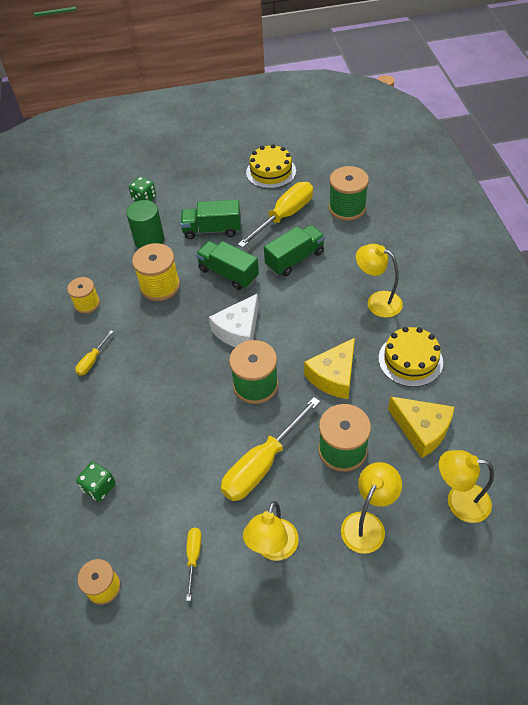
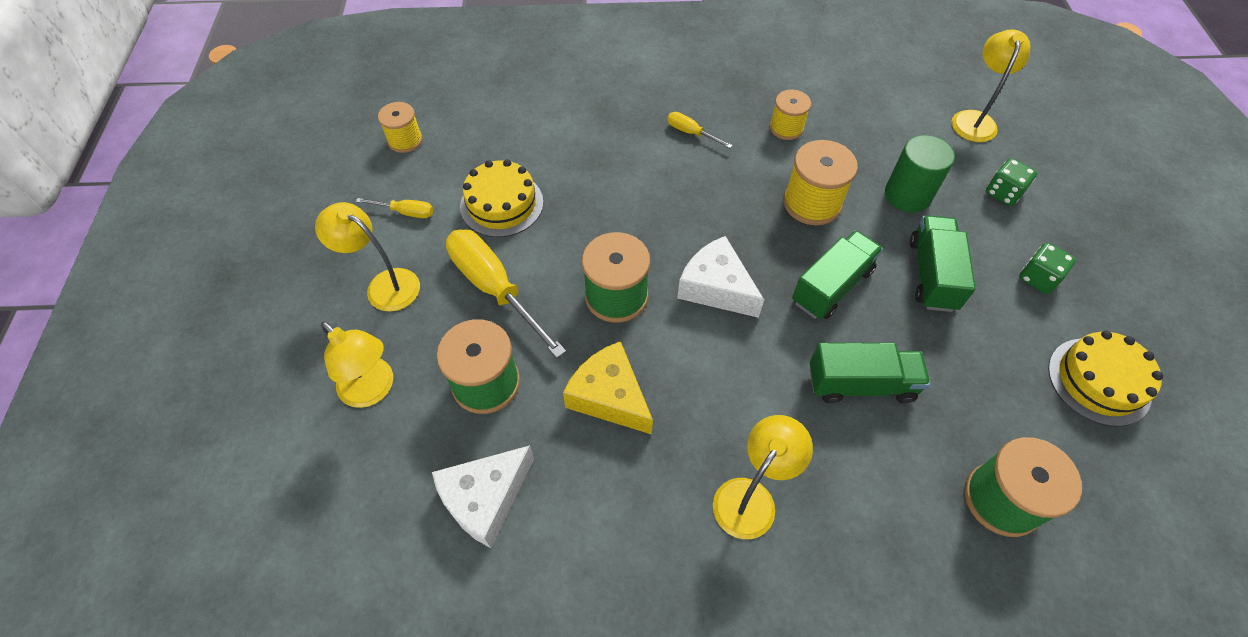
camera: 95 degrees right, 5 degrees up
green dice [76,462,116,502] -> green dice moved to [1019,243,1076,294]
yellow screwdriver [238,182,313,248] -> none
green truck [264,225,325,276] -> green truck turned 60 degrees counterclockwise [810,343,930,403]
yellow cake [379,327,443,387] -> yellow cake moved to [460,159,543,237]
yellow cheese [388,396,454,458] -> white cheese [432,445,534,548]
yellow lamp [439,450,494,523] -> yellow lamp moved to [951,29,1031,142]

